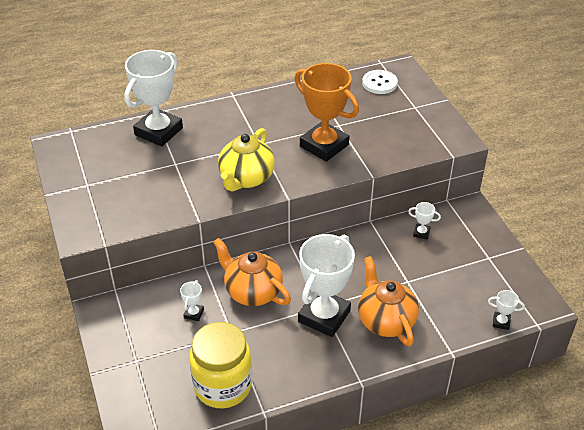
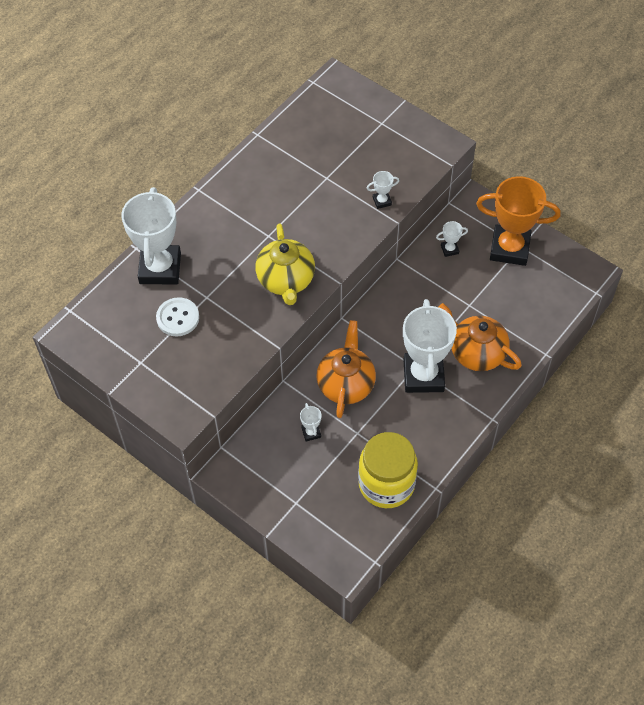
camera: 30 degrees left, 15 degrees up
orange teapot [213,238,291,306] -> orange teapot turned 90 degrees clockwise [316,320,376,418]
orange trophy [294,63,359,162] -> orange trophy moved to [476,176,561,266]
white button [362,70,398,94] -> white button moved to [156,297,199,336]
white trophy [488,290,525,330] -> white trophy moved to [367,171,399,209]

